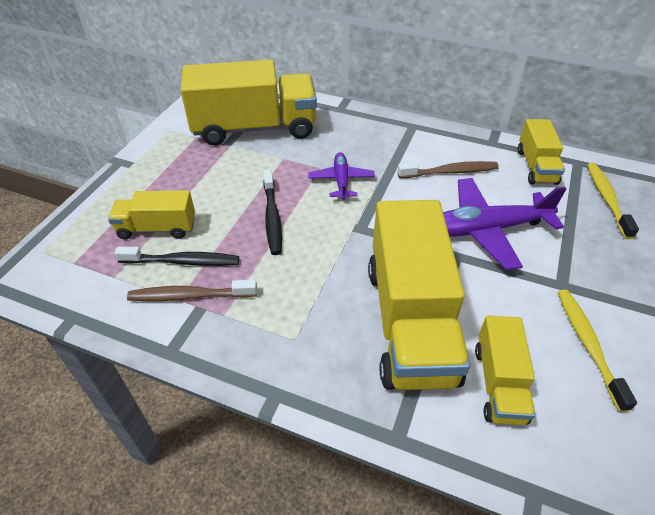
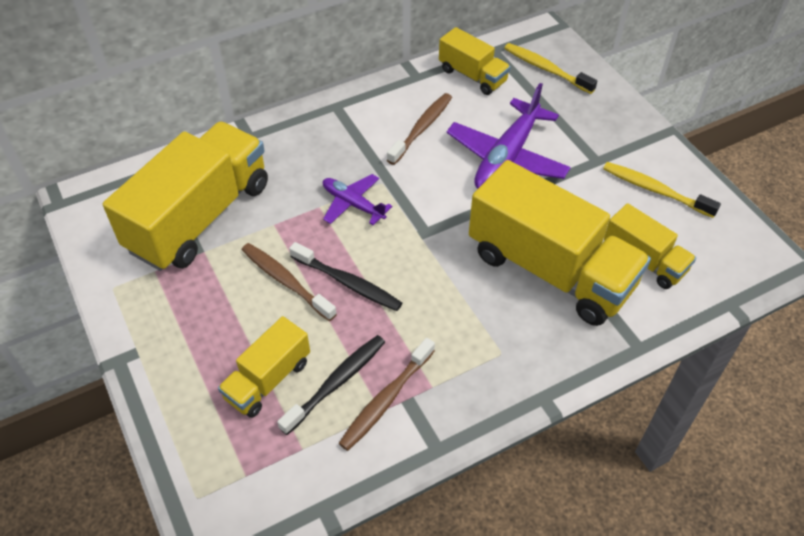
camera: 50 degrees left, 5 degrees up
none -> brown toothbrush [242,243,337,321]

